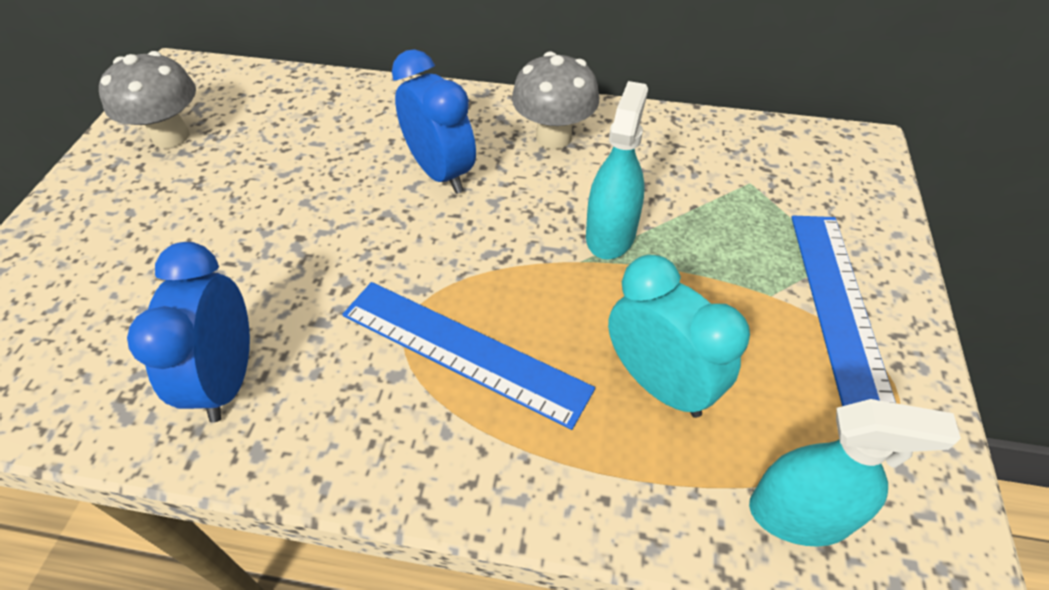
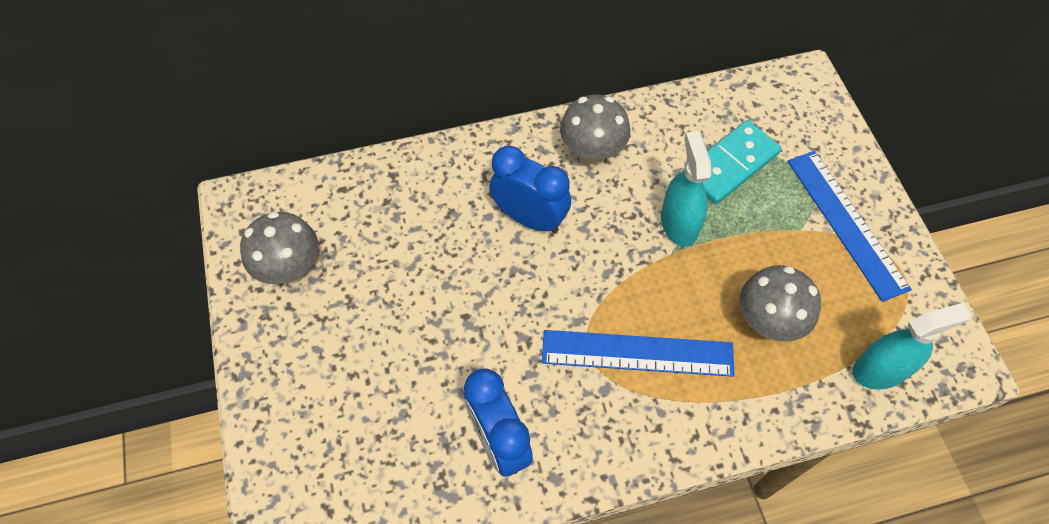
camera: 25 degrees left, 10 degrees up
turquoise clock [608,255,750,418] -> grey mushroom [740,265,821,342]
none -> turquoise domino [683,120,781,204]

